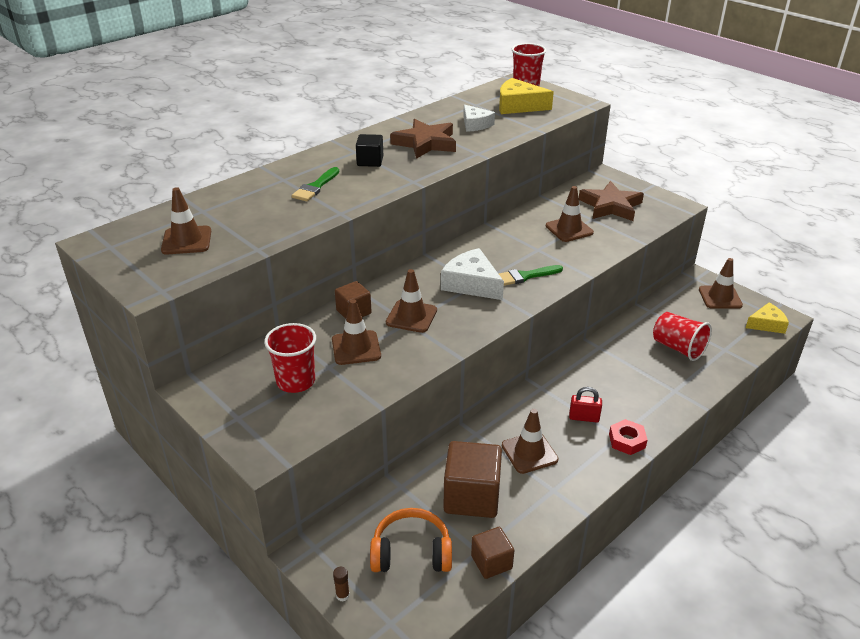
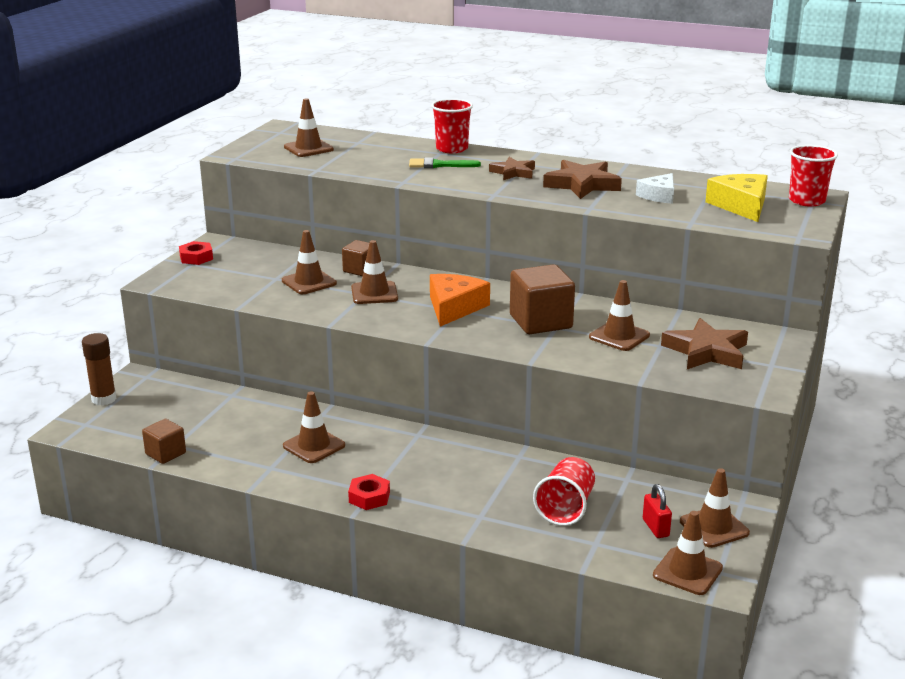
camera: 65 degrees right, 10 degrees down
red cup [264,323,316,393] -> red cup moved to [431,99,473,153]
brown glue stick [333,567,350,602] -> brown glue stick [82,333,116,406], size x2.14
black cube [356,134,383,167] -> brown star [489,157,535,180]
orange headphones [370,508,452,572] -> none
white cheese [441,248,504,300] -> orange cheese [430,274,490,327]
brown cube [443,441,502,518] -> brown cube moved to [510,264,575,334]
green brush [499,265,563,286] -> none
red padlock [569,387,602,423] -> red padlock moved to [643,484,672,538]
yellow cheese [746,303,789,334] -> brown traffic cone [653,511,723,595]
none -> red nut [179,241,213,265]

